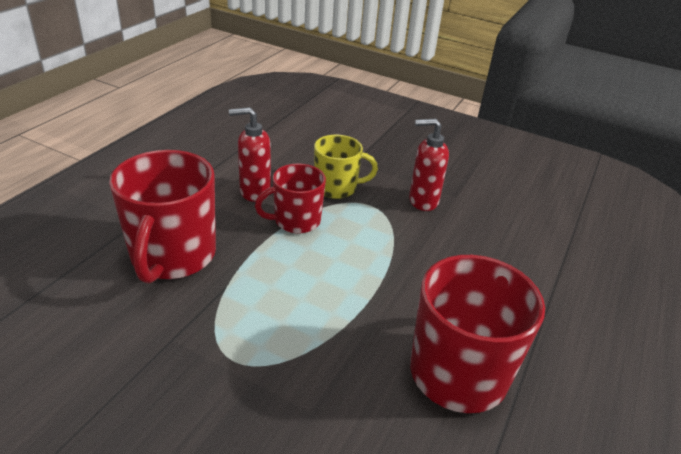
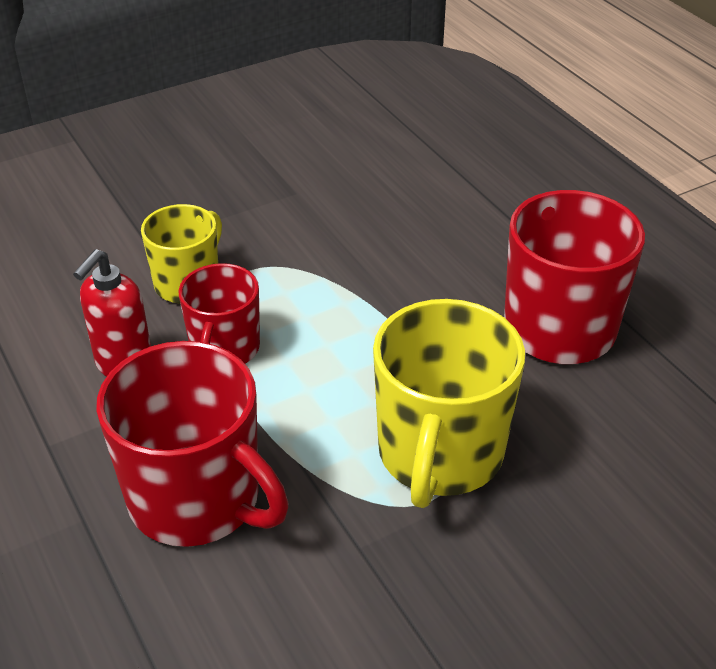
camera: 55 degrees left, 5 degrees up
red soap dispenser [409,118,449,211] -> none
none -> yellow mug [373,299,525,508]

